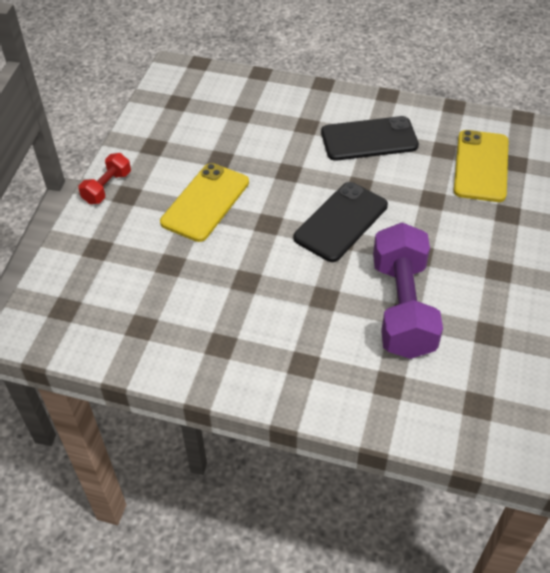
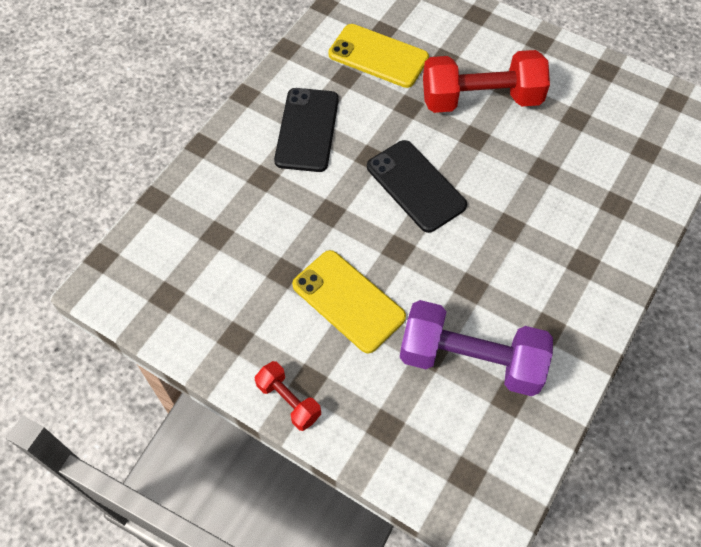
camera: 75 degrees left, 10 degrees up
purple dumbbell [373,222,443,359] -> purple dumbbell moved to [400,300,553,396]
none -> red dumbbell [423,50,550,113]

